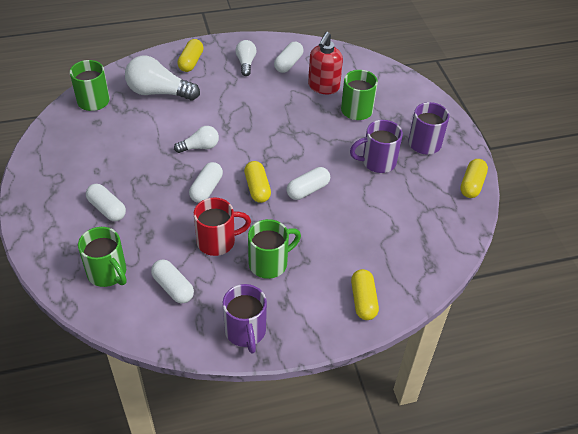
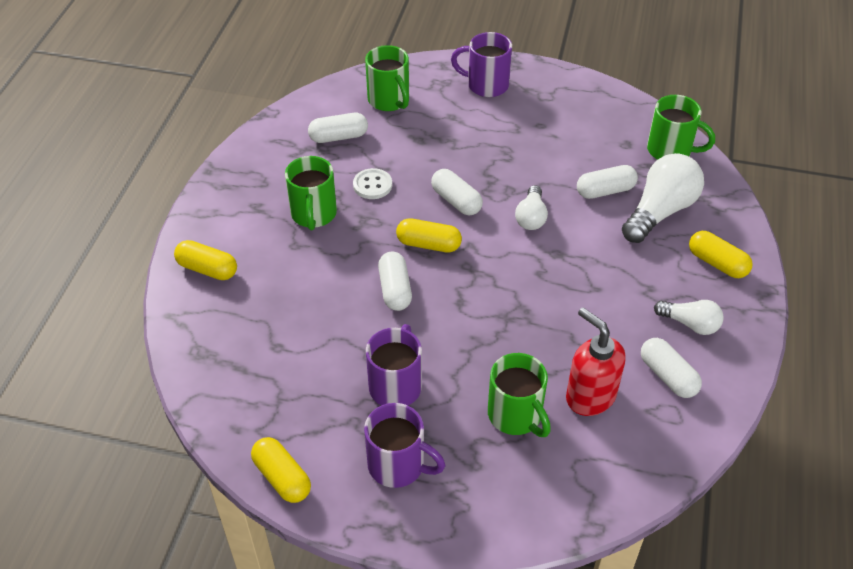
camera: 120 degrees right, 0 degrees up
green mug [78,227,127,287] -> green mug turned 105 degrees counterclockwise [365,45,409,111]
white capsule [86,184,126,221] -> white capsule moved to [577,165,638,199]
red mug [194,197,251,256] -> white button [353,168,392,199]
purple mug [223,284,267,353] -> purple mug moved to [451,32,512,97]

